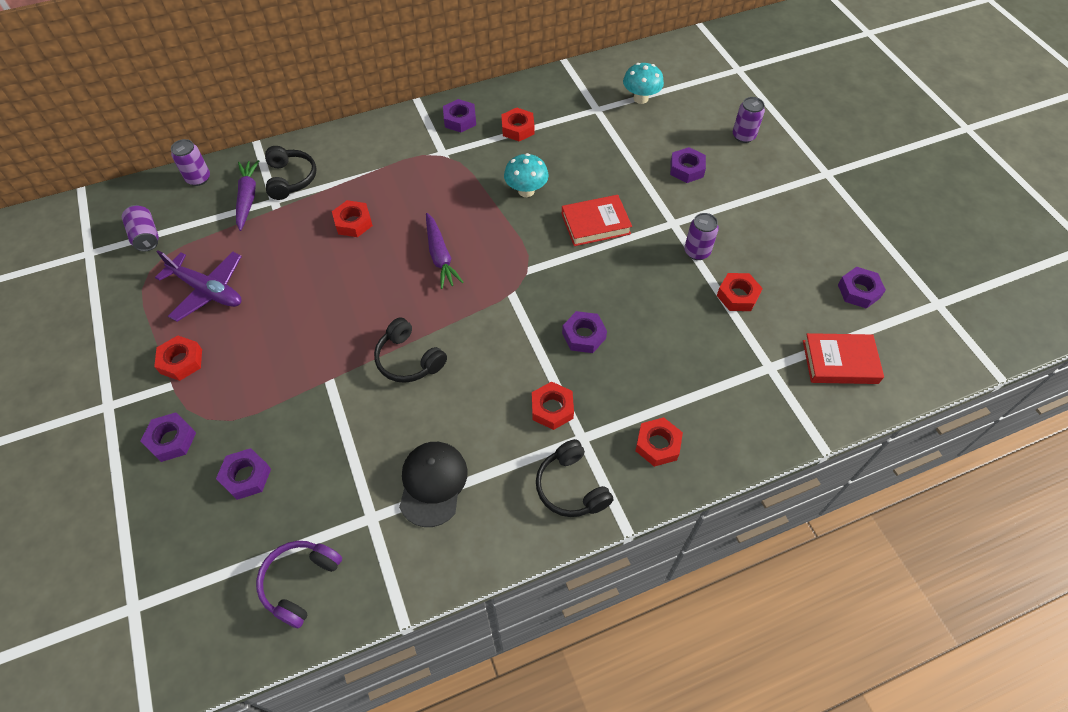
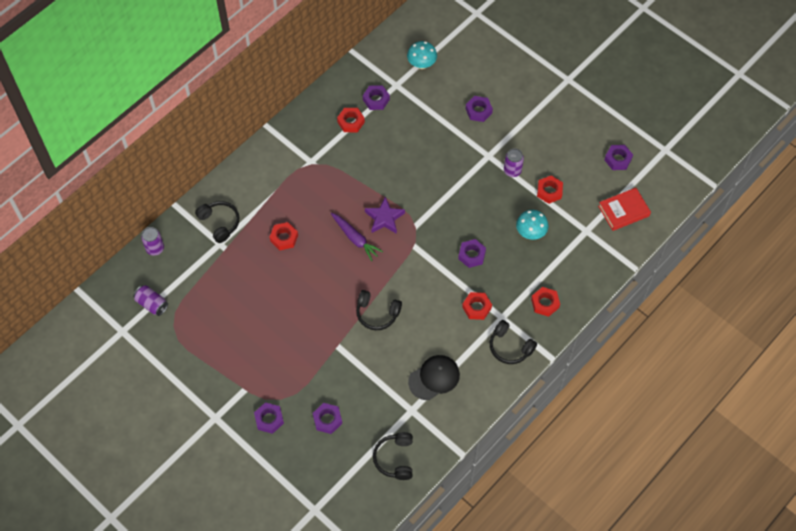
camera: 25 degrees left, 5 degrees up
red nut [154,335,202,381] -> none
purple plane [155,250,242,322] -> none
purple carrot [236,160,259,231] -> none
purple headphones [256,541,342,628] -> black headphones [373,432,413,480]
black cap [399,442,468,527] -> black cap turned 75 degrees clockwise [408,355,460,400]
purple nut [443,99,476,132] -> purple nut moved to [363,85,390,110]
turquoise mushroom [504,153,549,197] -> turquoise mushroom moved to [516,210,549,240]
red book [562,195,632,246] -> none
purple can [733,97,765,143] -> none
none -> purple star [365,196,405,234]

